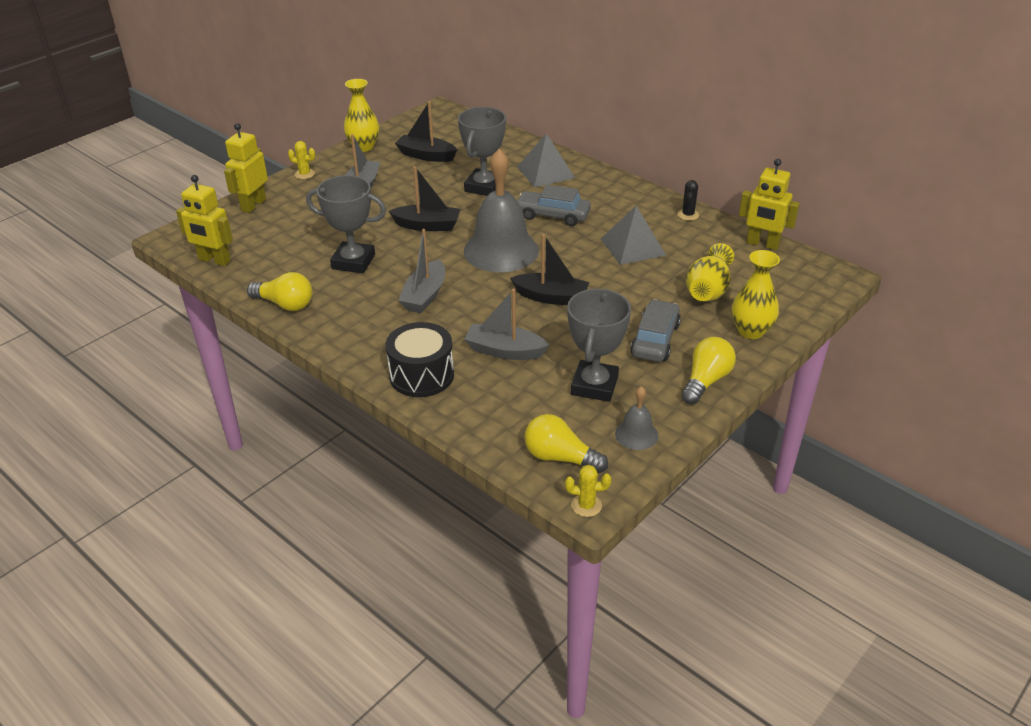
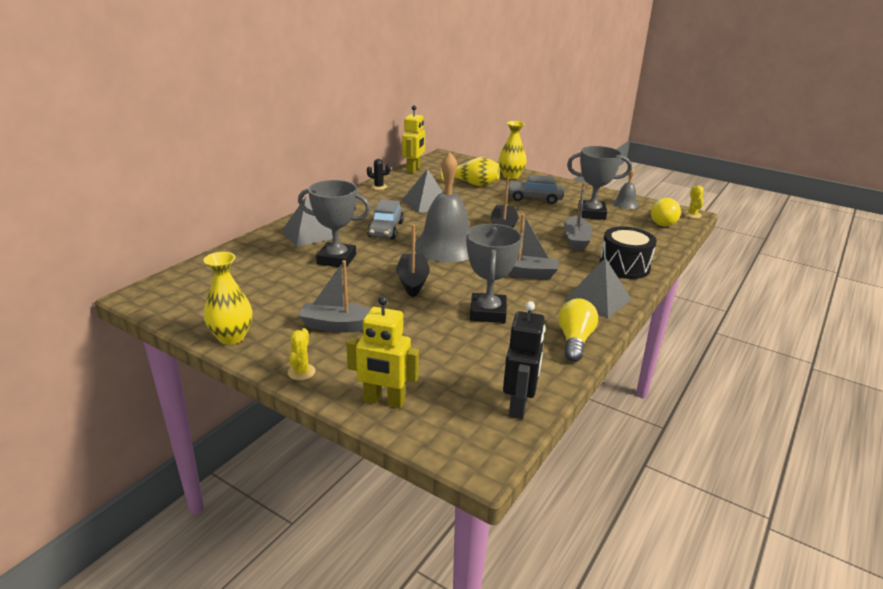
camera: 100 degrees left, 10 degrees down
yellow robot [176,175,233,266] -> black robot [503,301,545,419]
black boat [395,101,457,162] -> none
yellow light bulb [681,337,736,404] -> none
none -> grey pyramid [564,258,632,318]

